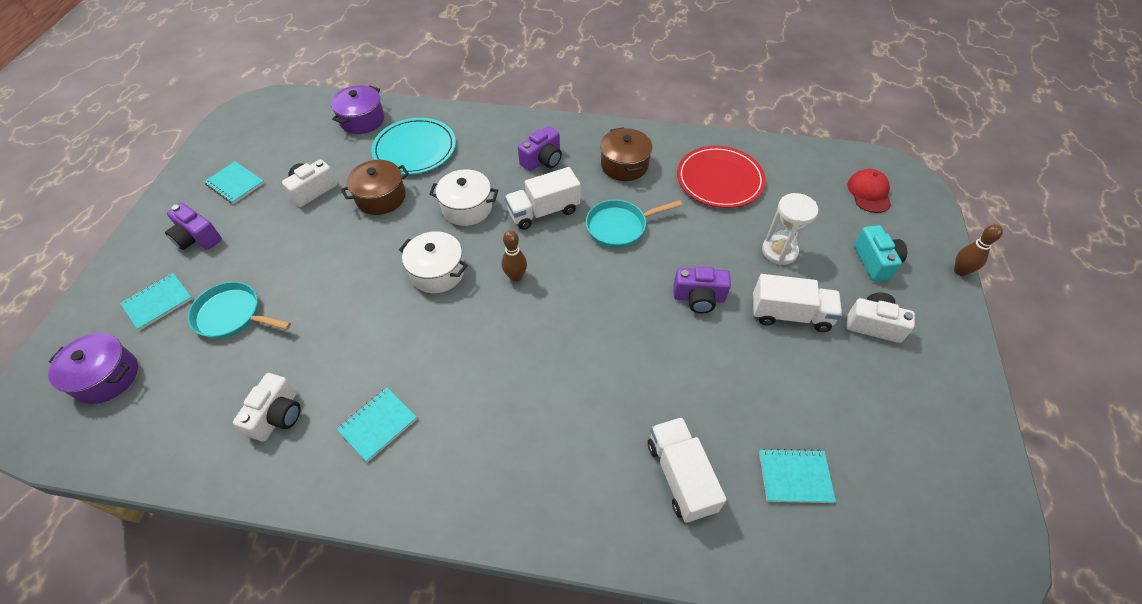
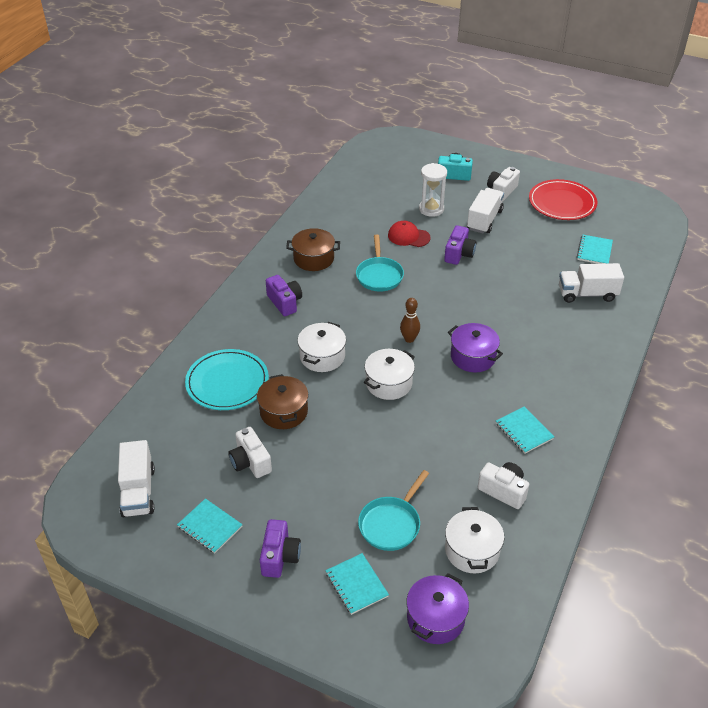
camera: 75 degrees left, 10 degrees down
purple camera [165,203,222,250] -> purple camera turned 45 degrees counterclockwise [260,519,301,578]
turquoise notebook [204,161,264,204] -> turquoise notebook turned 75 degrees clockwise [177,498,243,553]
purple pot [331,85,384,134] -> purple pot moved to [448,323,503,372]
white truck [505,167,580,230] -> white truck moved to [118,440,155,517]
red plate [677,146,766,208] -> red plate moved to [529,179,597,220]
red cap [847,169,891,213] -> red cap moved to [388,221,431,247]
brown bowling pin [954,224,1003,276] -> none
none -> white pot [445,507,504,573]

